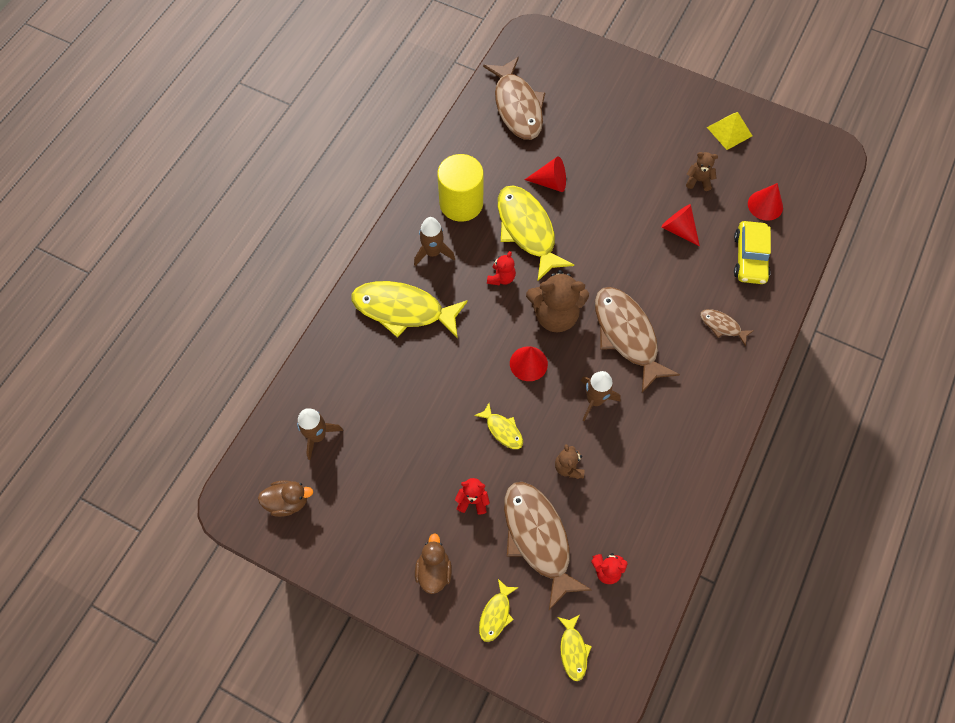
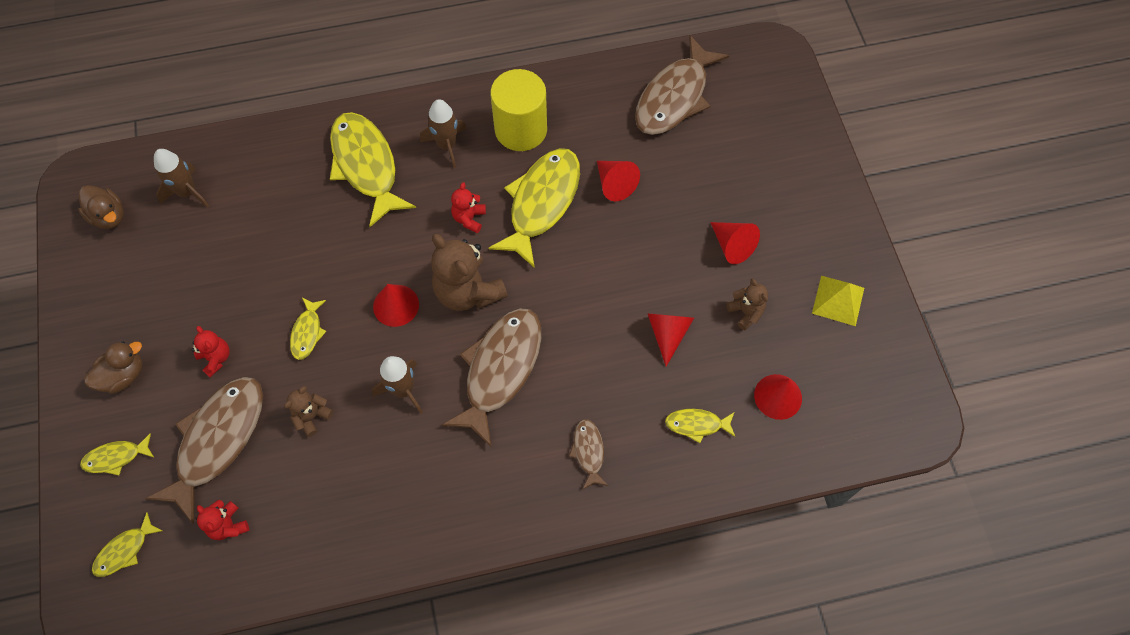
camera: 50 degrees right, 0 degrees up
red teddy bear [487,251,516,286] -> red teddy bear turned 120 degrees clockwise [451,182,486,233]
yellow car [734,221,771,284] -> yellow fish [665,409,735,443]
none -> red cone [710,222,760,264]

